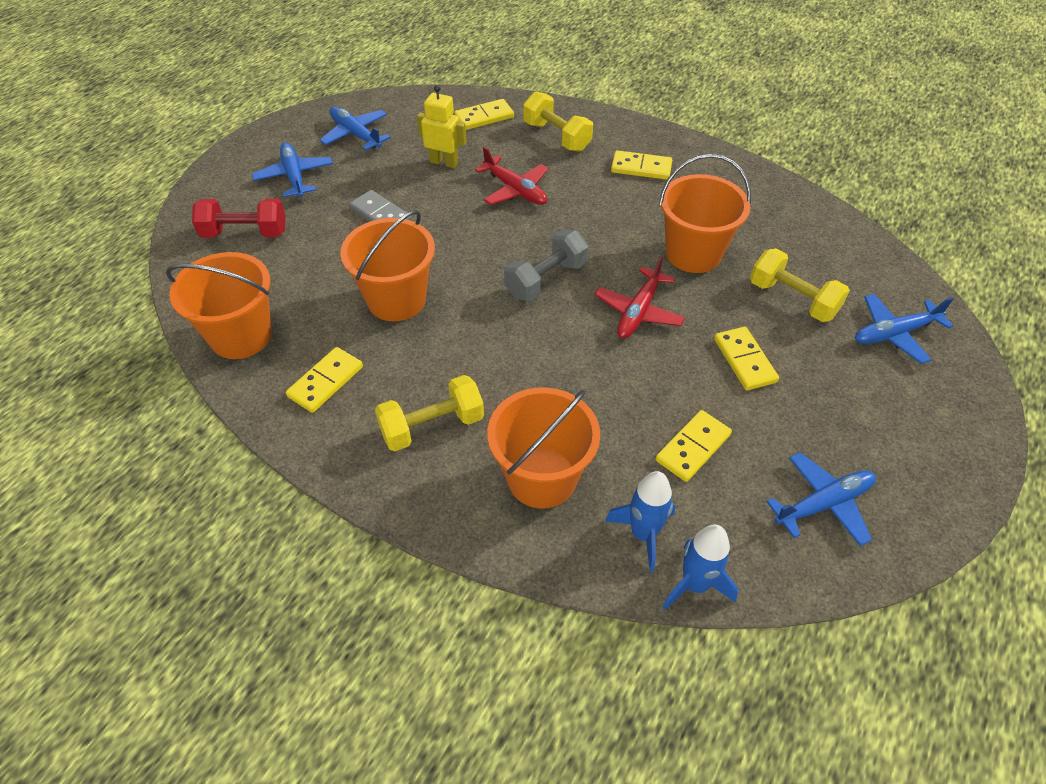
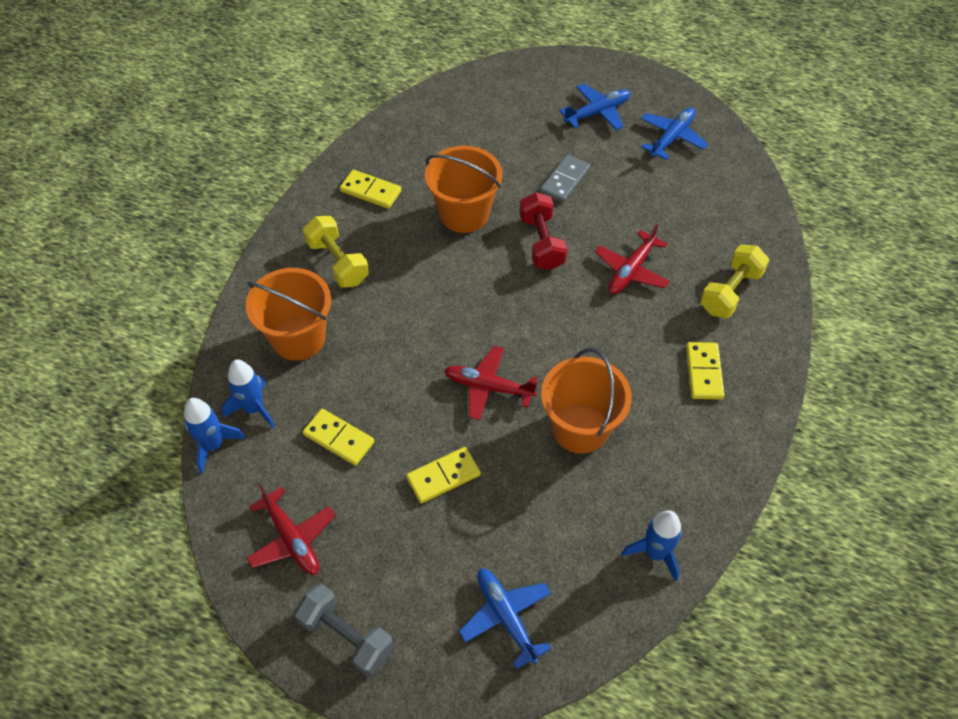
camera: 80 degrees right, 5 degrees up
orange bucket [166,252,272,359] -> none
red dumbbell [192,199,285,238] -> red dumbbell moved to [520,192,567,270]
yellow robot [417,85,467,168] -> none
yellow domino [454,99,514,130] -> none
grey dumbbell [504,229,588,301] -> grey dumbbell moved to [294,584,394,676]
yellow dumbbell [750,248,850,322] -> none
blue plane [766,452,876,546] -> red plane [246,485,335,575]
none -> blue rocket [621,510,682,582]

